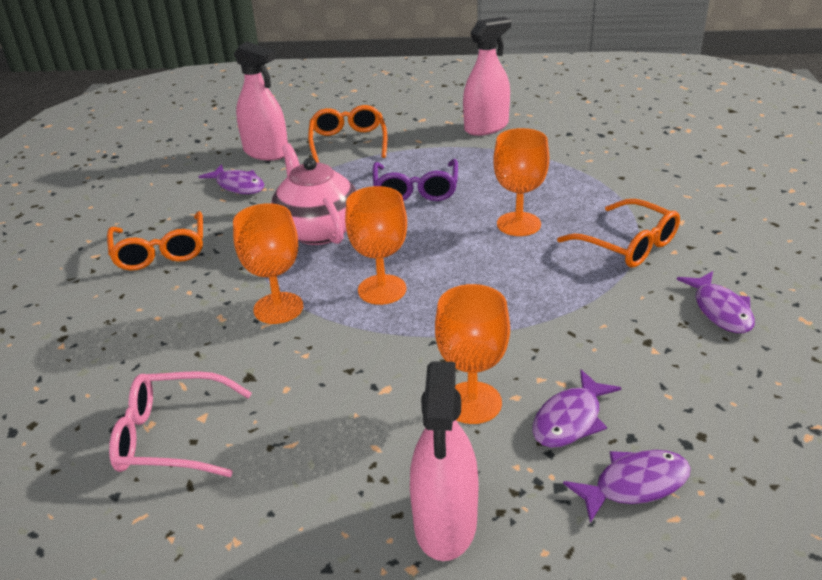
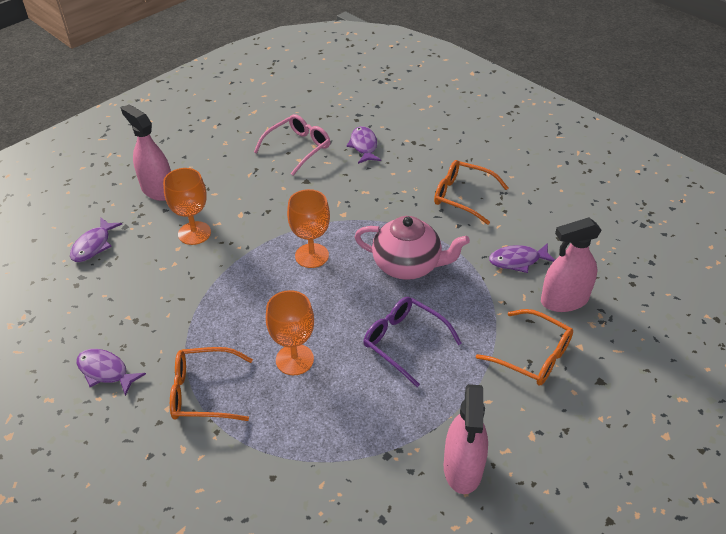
camera: 130 degrees right, 10 degrees up
orange goblet [233,203,303,324] -> none
purple fish [532,370,621,448] -> purple fish moved to [346,126,381,164]

